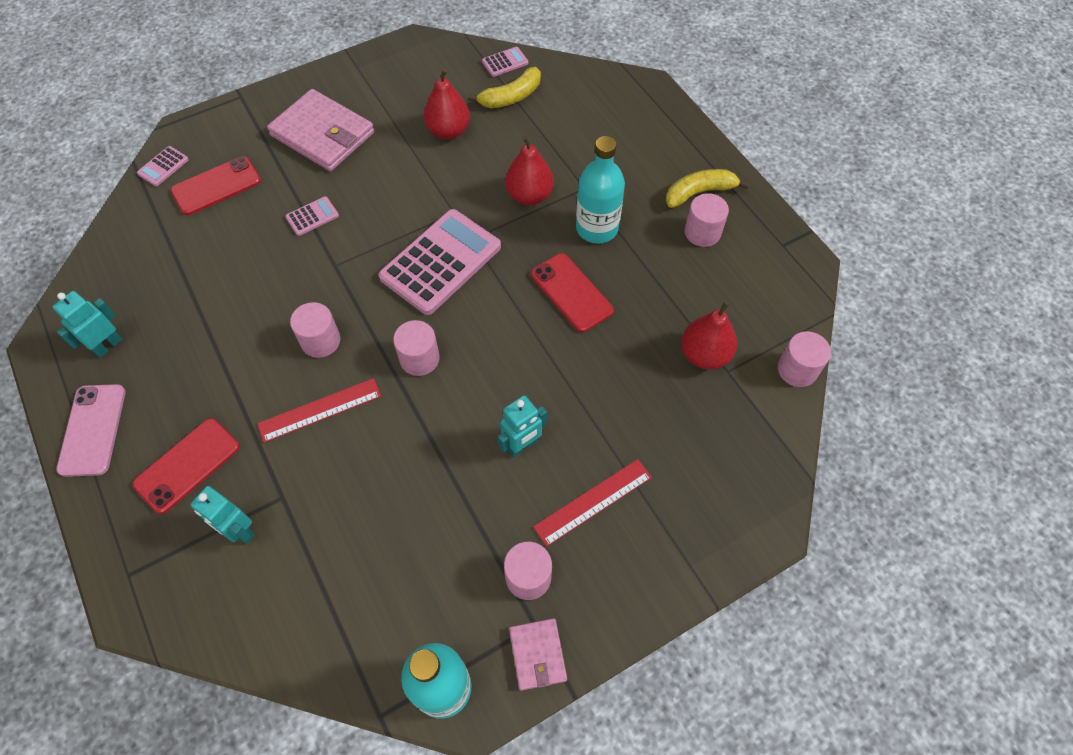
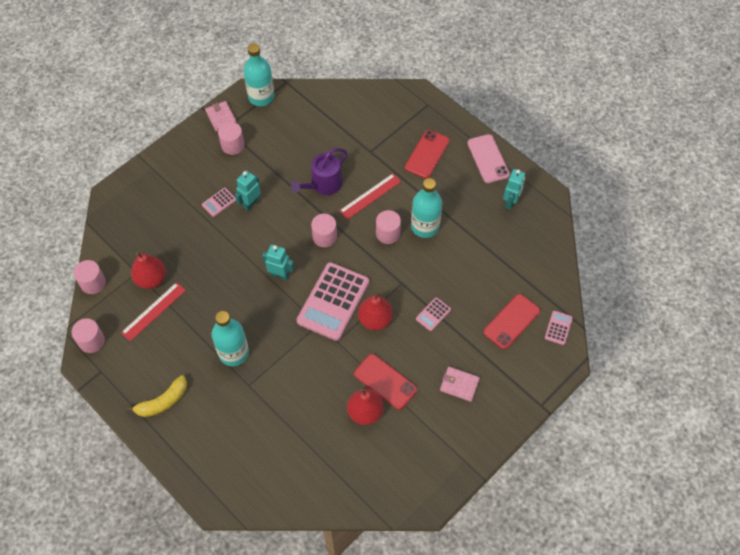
camera: 165 degrees right, 0 degrees up
turquoise robot [190,486,255,544] -> turquoise robot moved to [262,245,295,281]
pink wallet [267,89,374,171] -> pink wallet [440,366,480,402], size x0.52
yellow banana [468,67,541,108] -> none
pink calculator [482,47,528,77] -> pink calculator moved to [202,188,236,217]
red pear [505,136,554,205] -> red pear moved to [358,291,393,330]
red phone [531,253,614,332] -> red phone moved to [354,354,417,410]
red ruler [533,459,652,547] -> red ruler moved to [121,282,186,341]
pink cylinder [685,193,729,247] -> pink cylinder moved to [71,318,105,353]
none -> purple watering can [291,148,347,195]
none -> turquoise bottle [411,178,442,238]

